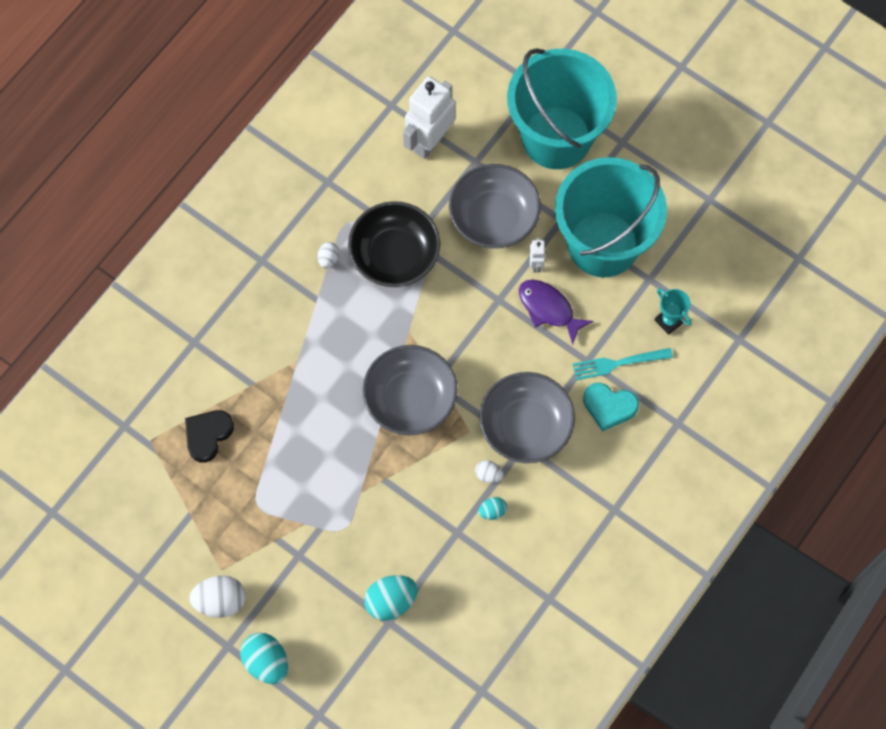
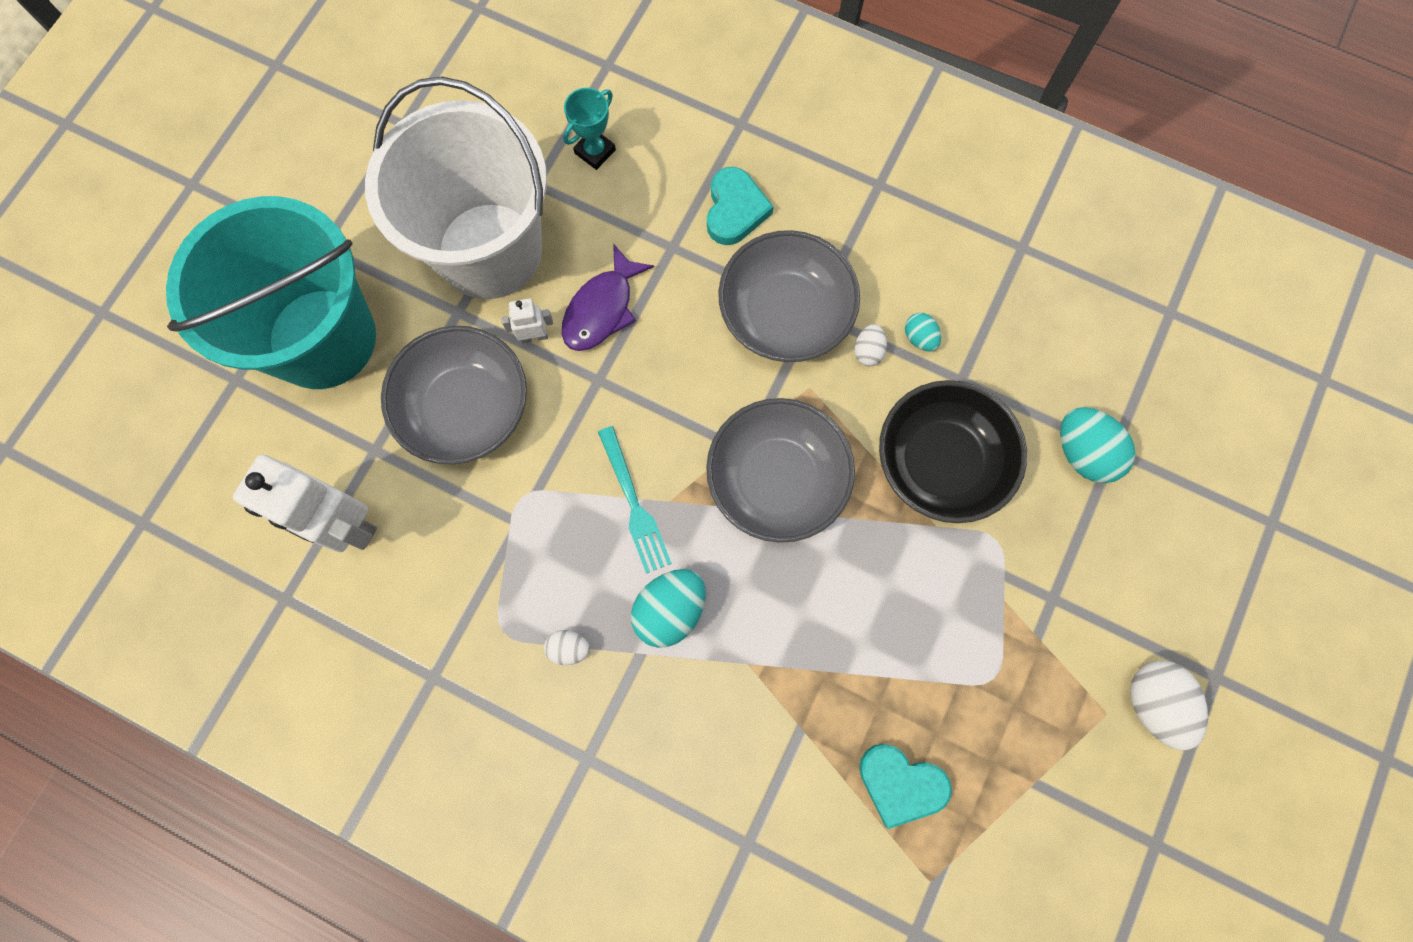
camera: 100 degrees left, 5 degrees up
black heart [185,410,234,462] -> turquoise heart [859,744,952,829]
turquoise egg [240,633,288,684] -> turquoise egg moved to [631,569,706,648]
black bowl [348,201,440,287] -> black bowl moved to [879,380,1027,523]
turquoise bucket [555,157,667,277] -> white bucket [365,77,547,299]
turquoise fork [573,348,673,380] -> turquoise fork moved to [598,426,672,574]

